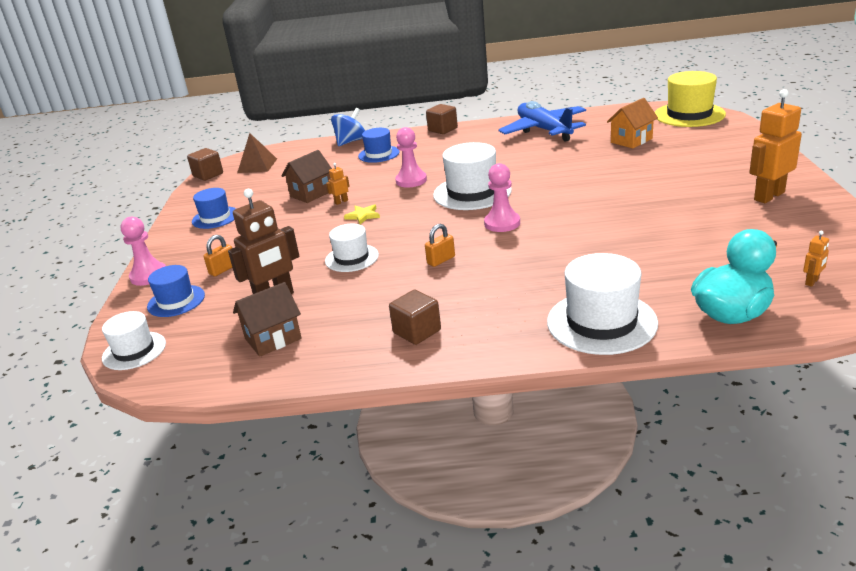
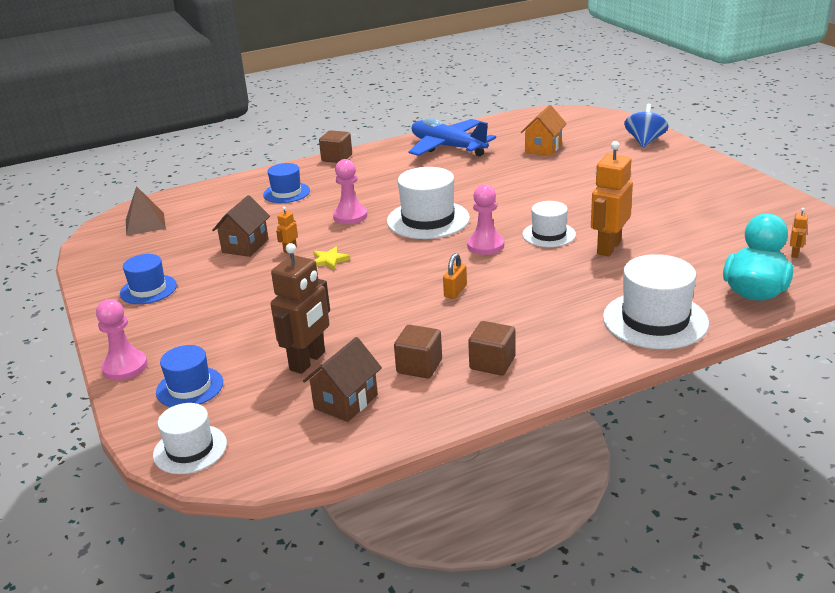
camera: 25 degrees left, 0 degrees up
brown cube [187,148,223,181] -> brown cube moved to [394,325,442,379]
orange padlock [203,235,232,276] -> none
white hat [325,224,379,272] -> white hat moved to [522,201,576,247]
blue spinning top [331,108,365,146] -> blue spinning top moved to [624,104,668,147]
yellow hat [655,71,726,127] -> none
orange robot [749,89,802,203] -> orange robot moved to [591,141,633,257]

